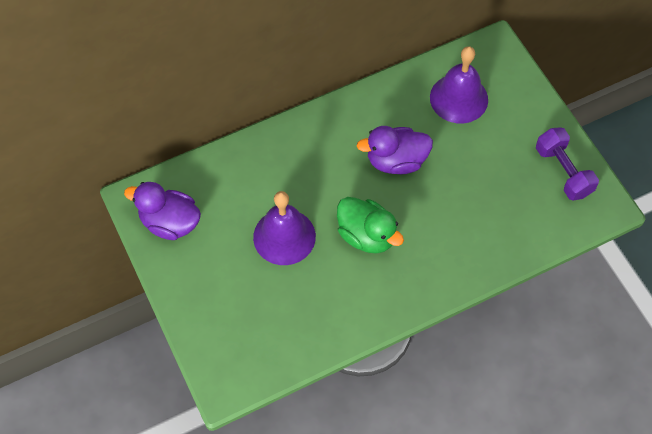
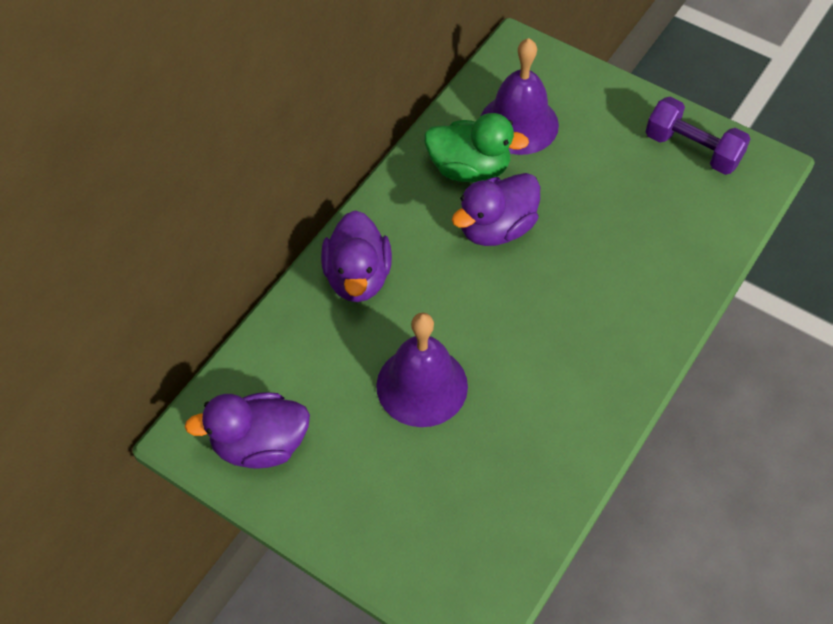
camera: 30 degrees left, 5 degrees down
green duck [337,197,404,254] -> green duck moved to [424,113,529,183]
none -> purple duck [321,210,392,302]

